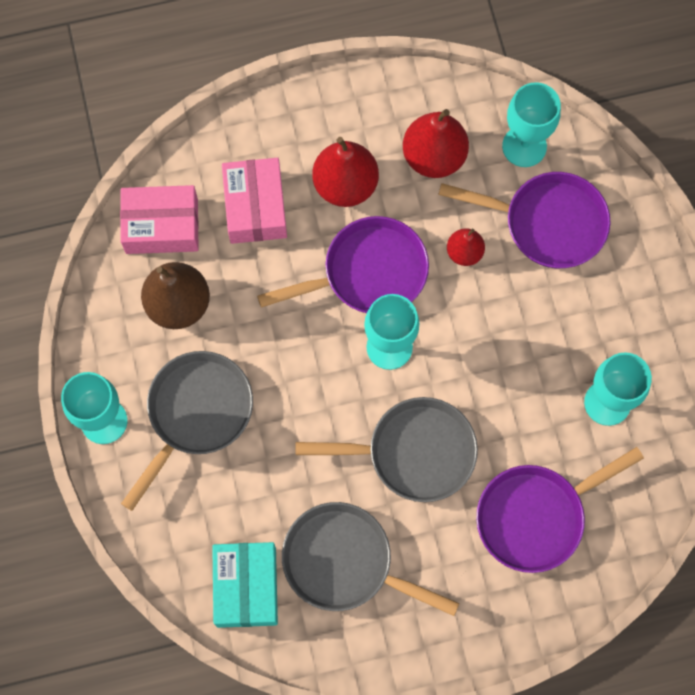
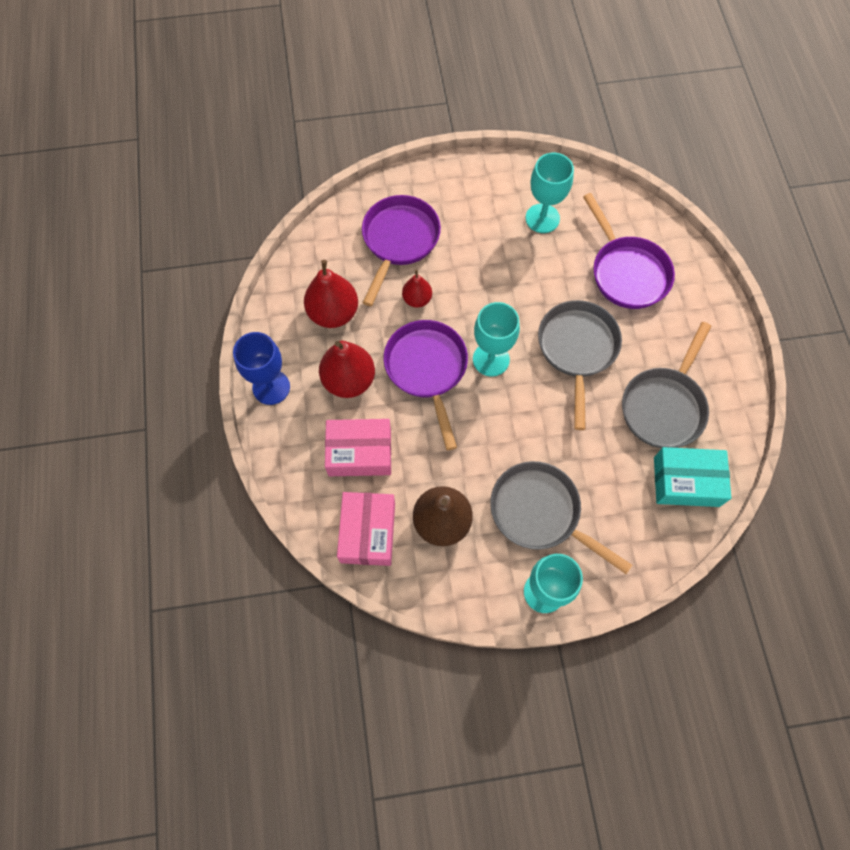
camera: 85 degrees left, 5 degrees down
turquoise goblet [502,82,561,167] -> none
none -> blue goblet [233,332,290,405]

